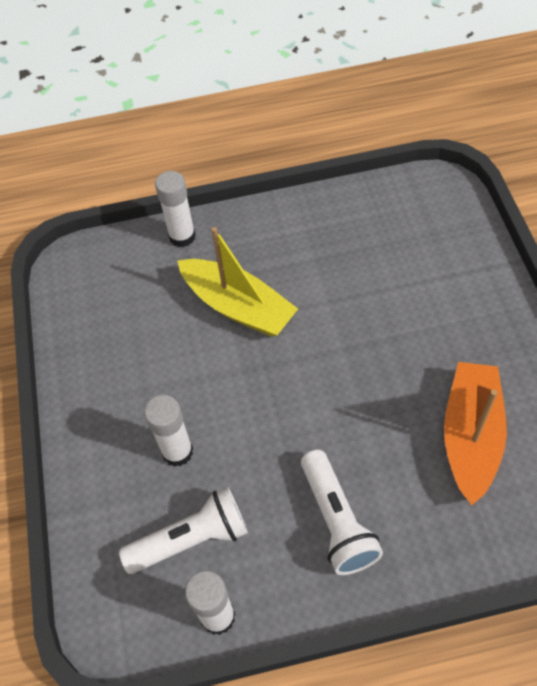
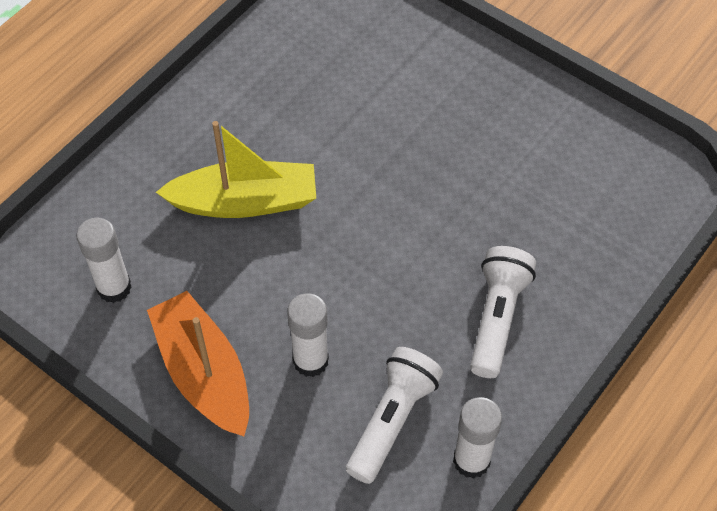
camera: 45 degrees left, 0 degrees up
white glue stick [155,171,196,247] -> white glue stick moved to [76,217,132,303]
white flashlight [301,450,383,575] -> white flashlight turned 105 degrees counterclockwise [470,246,536,378]
orange boat [444,362,507,505] -> orange boat moved to [147,291,249,436]

